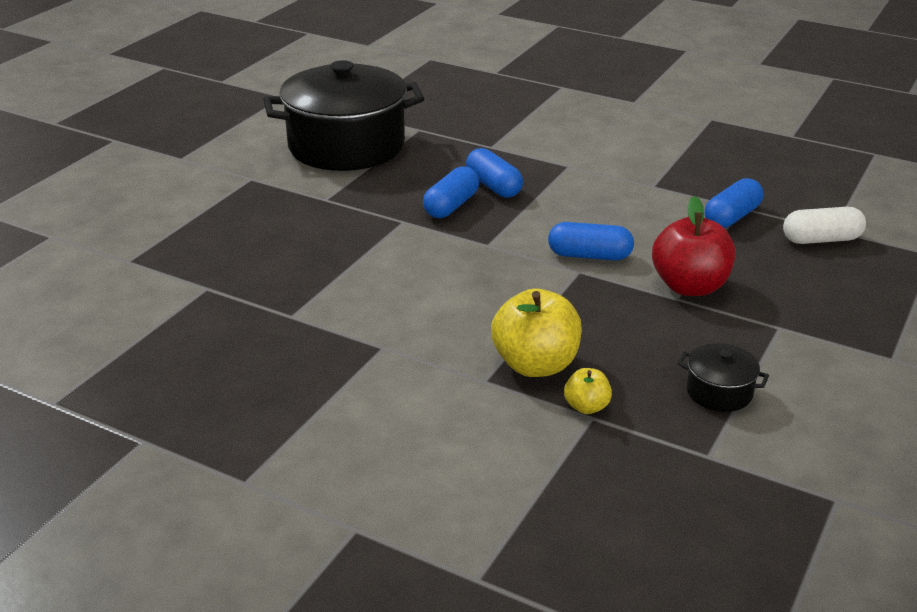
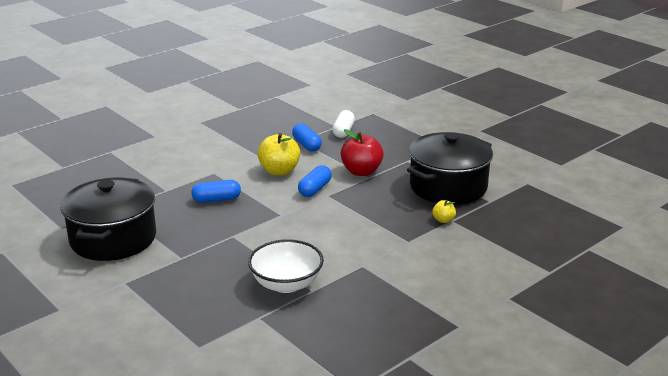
camera: 70 degrees left, 5 degrees down
blue capsule [423,166,479,218] -> none
yellow apple [491,288,582,377] -> yellow apple moved to [257,133,300,176]
black pot [677,343,769,412] -> black pot [407,132,493,205], size x2.46
none -> white bowl [248,239,324,293]

